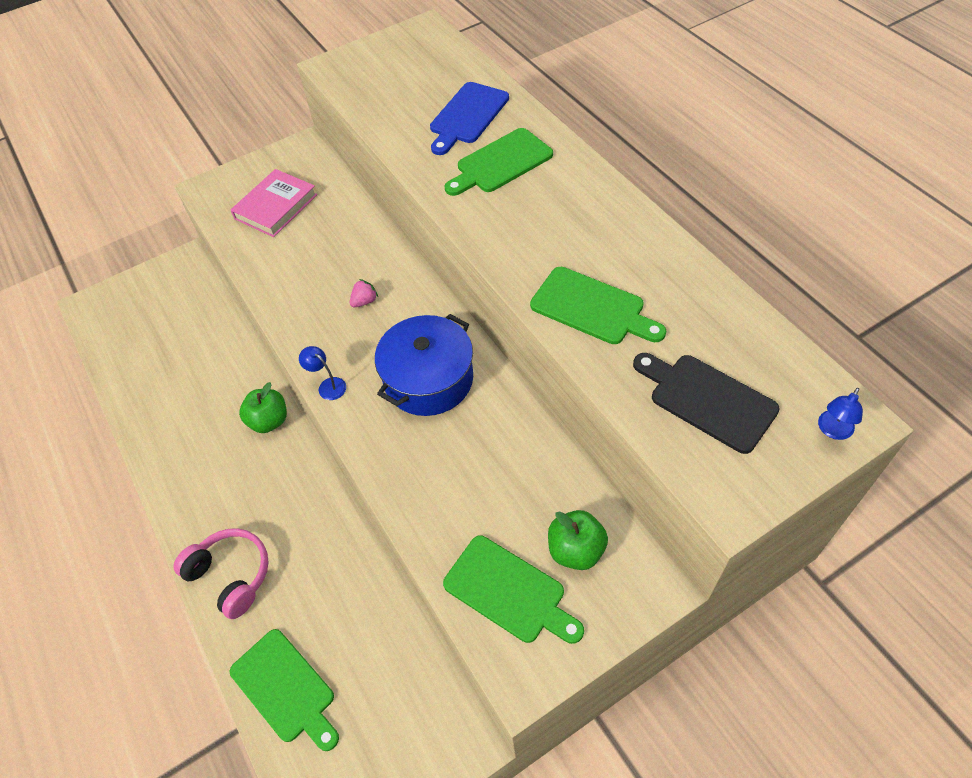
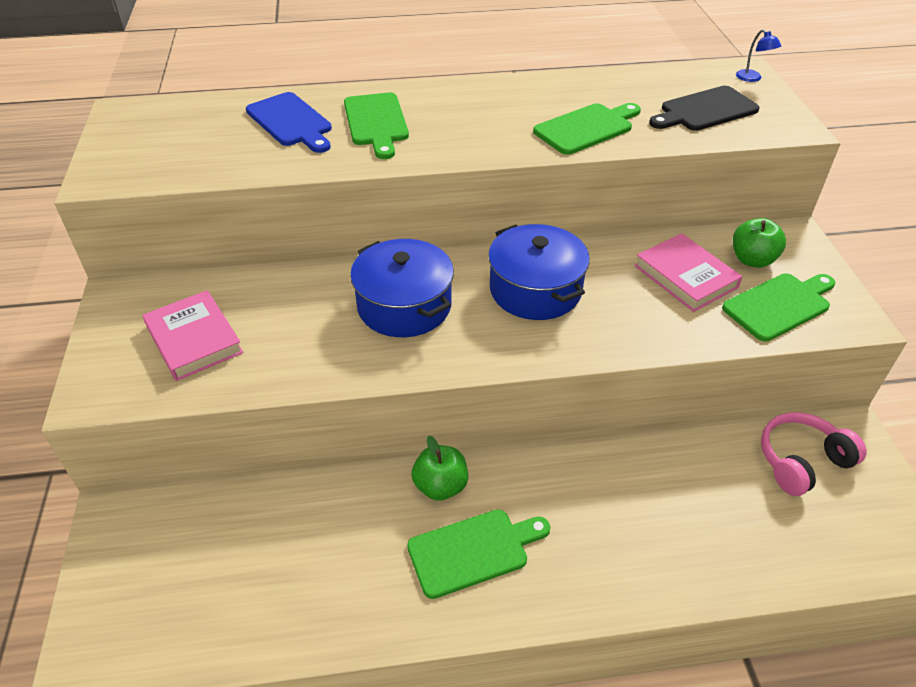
camera: 70 degrees left, 10 degrees down
pink headphones [173,528,269,619] -> pink headphones moved to [761,412,867,496]
green cutting board [230,629,339,751] -> green cutting board moved to [407,509,550,599]
blue lamp [299,346,346,400] -> none
pink strawberry [350,279,378,307] -> blue pot [350,239,454,337]
none -> pink book [635,233,743,312]

